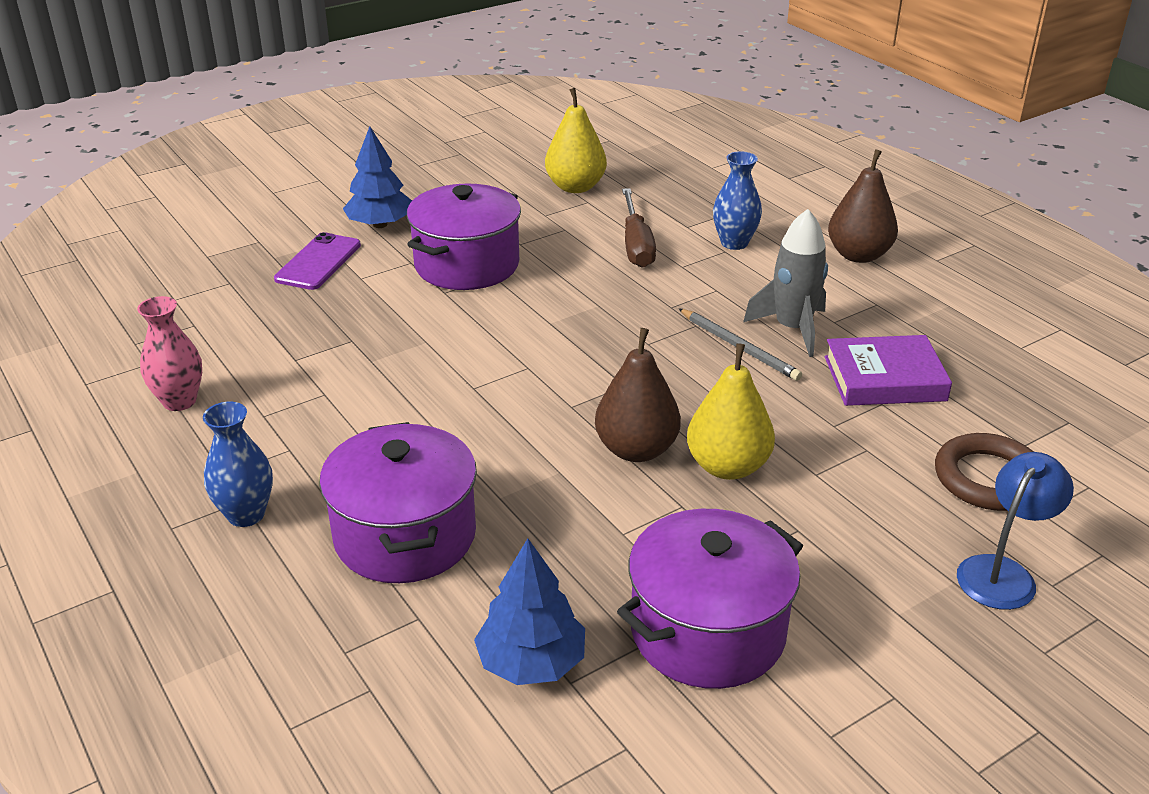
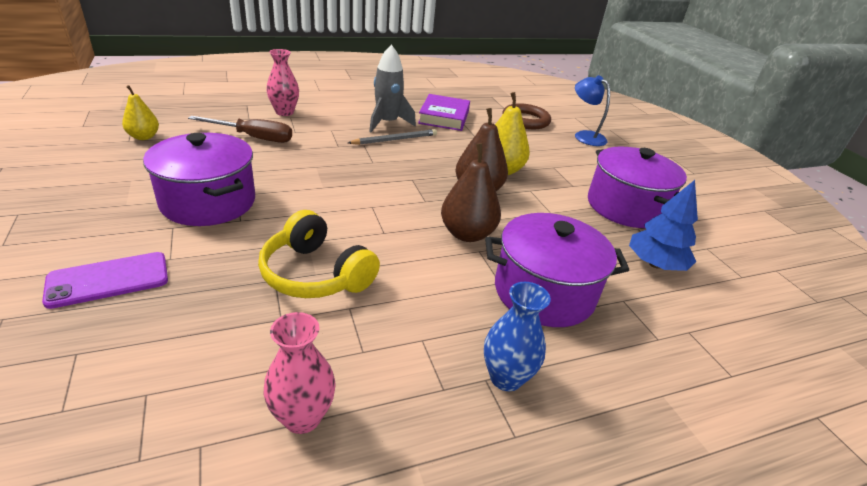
camera: 80 degrees left, 0 degrees up
purple phone [274,232,361,290] -> purple phone turned 60 degrees counterclockwise [42,252,168,309]
blue tree [343,126,412,228] -> none
yellow pear [545,88,607,193] -> yellow pear [122,85,159,140], size x0.64
blue vase [713,151,762,250] -> pink vase [266,49,299,116]
brown pear [828,149,898,263] -> brown pear moved to [441,143,501,242]
none -> yellow headphones [258,210,380,298]

